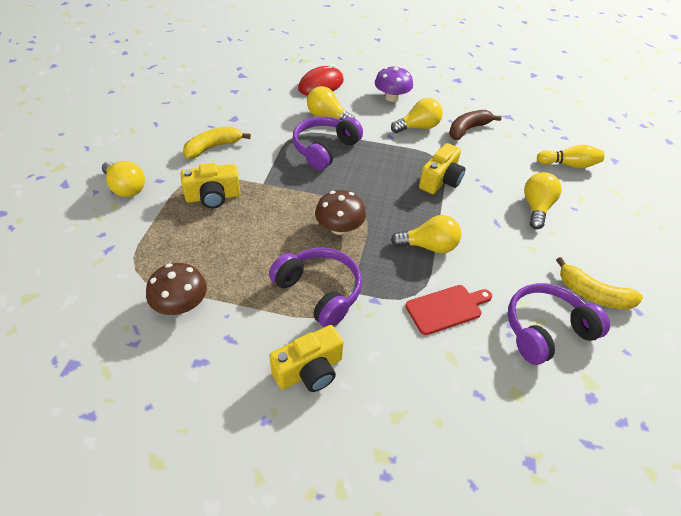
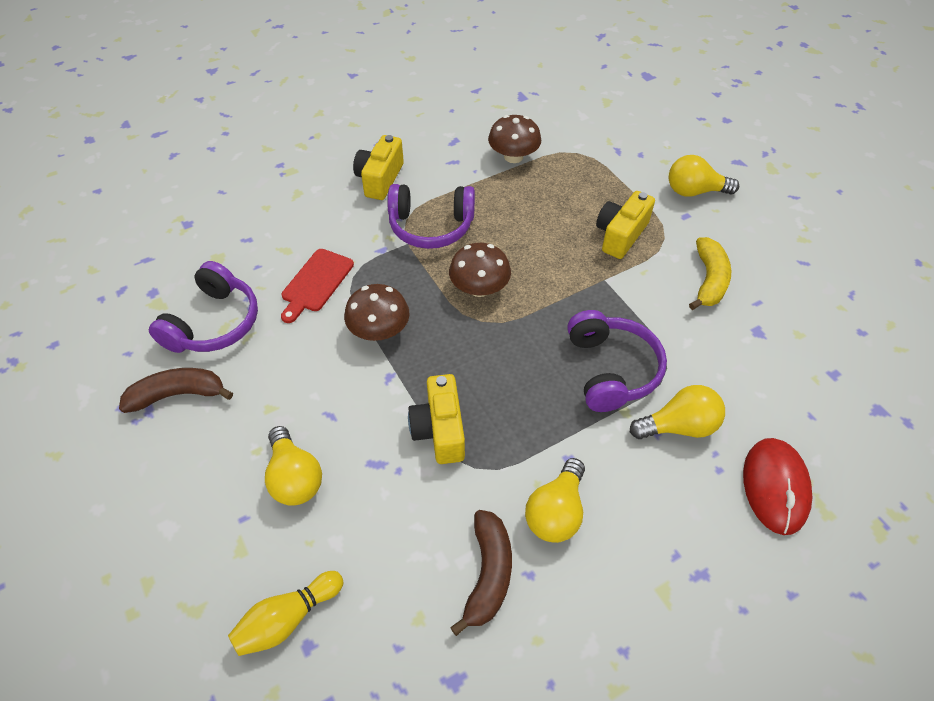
camera: 140 degrees right, 5 degrees up
purple mushroom [375,66,413,102] -> none
yellow light bulb [391,215,461,253] -> brown mushroom [344,284,410,341]
yellow banana [556,257,643,309] -> brown banana [119,368,233,413]

